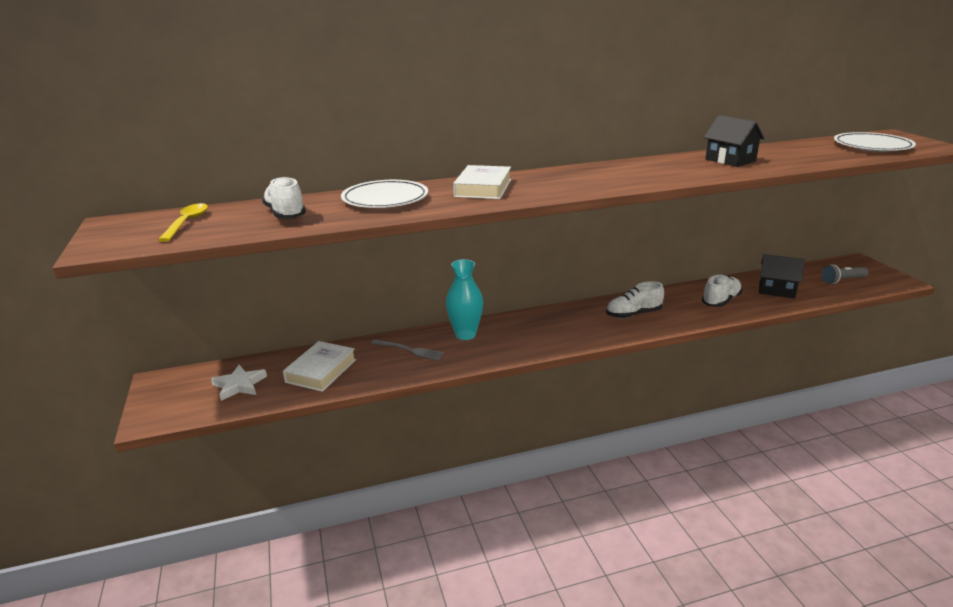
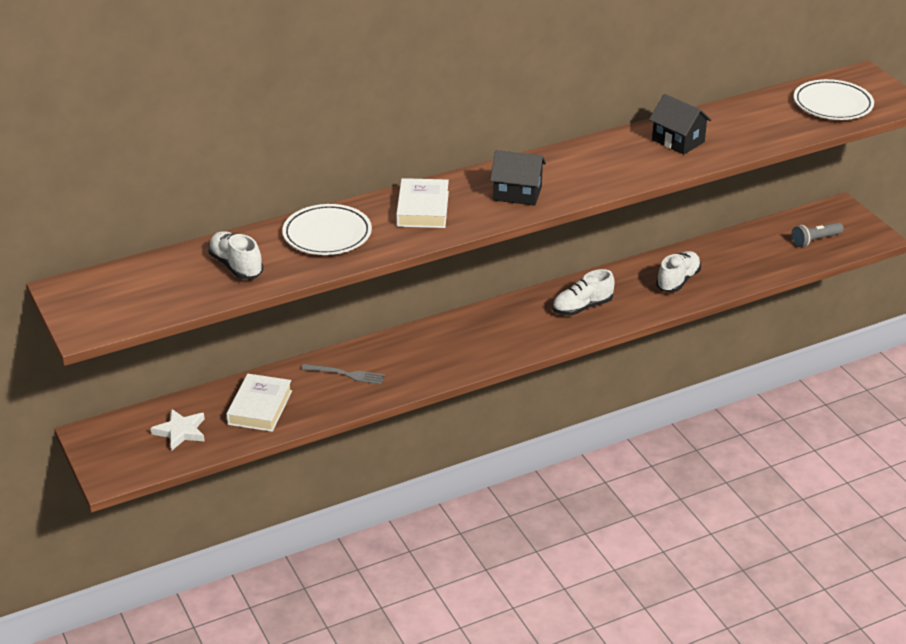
camera: 10 degrees left, 10 degrees up
yellow spoon [158,203,208,242] -> none
turquoise vase [446,259,483,340] -> none
black house [759,254,805,299] -> black house moved to [490,150,546,206]

